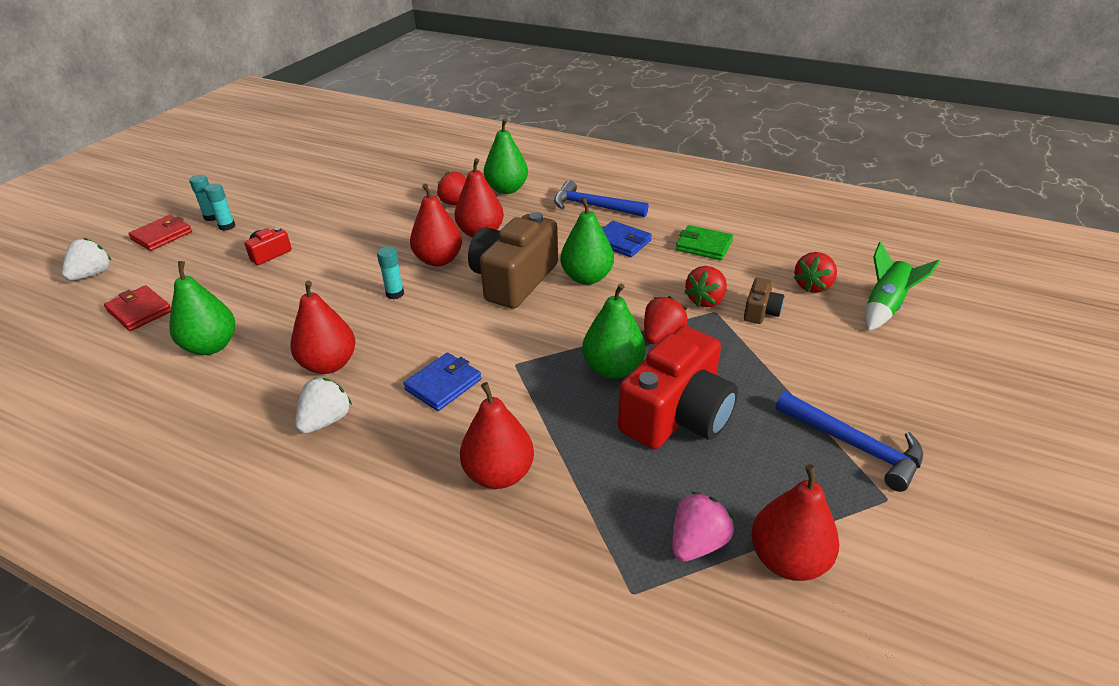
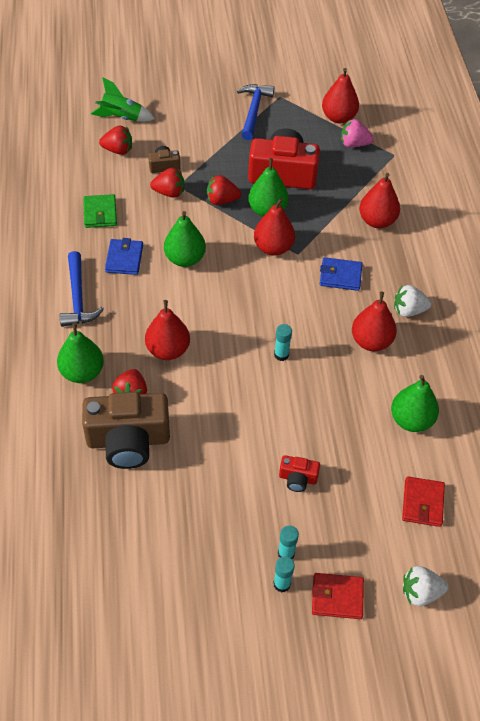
camera: 125 degrees left, 15 degrees up
red pear [410,184,462,267] -> red pear moved to [254,198,295,256]
brown camera [468,212,558,308] -> brown camera moved to [82,392,170,469]

